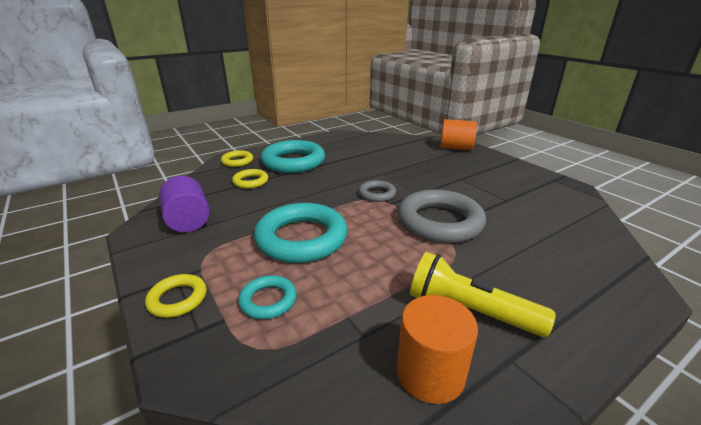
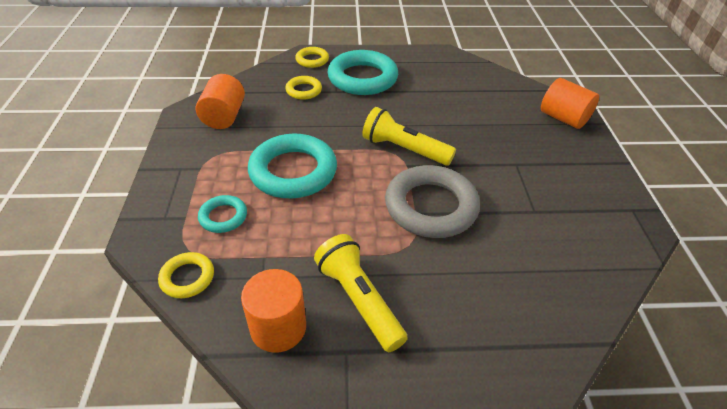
camera: 30 degrees right, 15 degrees up
yellow ring [145,274,206,318] -> yellow ring moved to [158,252,214,298]
purple cylinder [159,176,210,232] -> orange cylinder [196,74,245,129]
grey ring [358,180,396,202] -> yellow flashlight [362,107,456,166]

